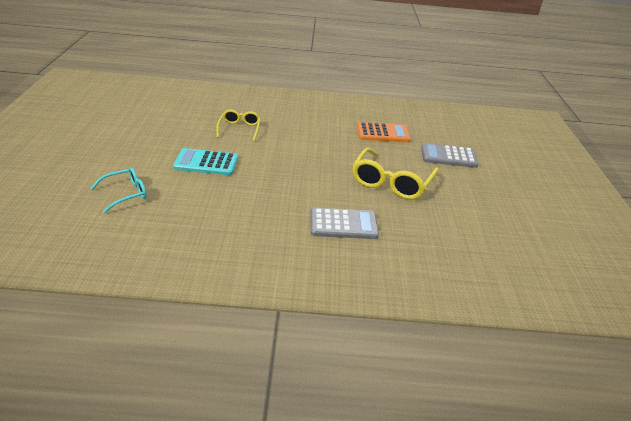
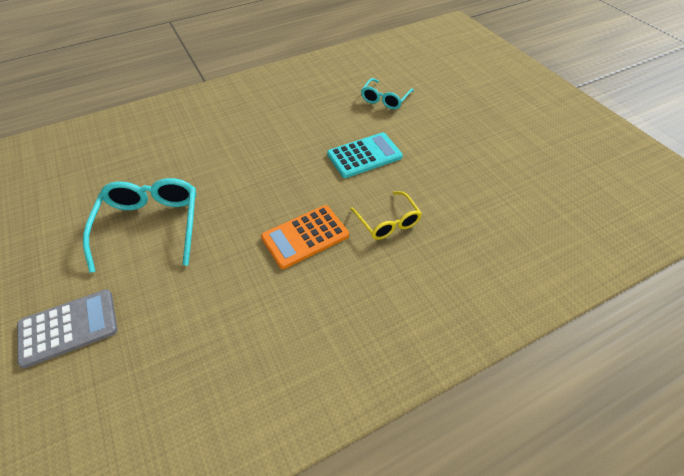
camera: 155 degrees right, 15 degrees up
grey calculator [310,208,379,239] -> none
yellow glasses [352,148,439,200] -> turquoise glasses [83,178,196,273]
orange calculator [357,122,411,142] -> orange calculator moved to [261,205,349,269]

